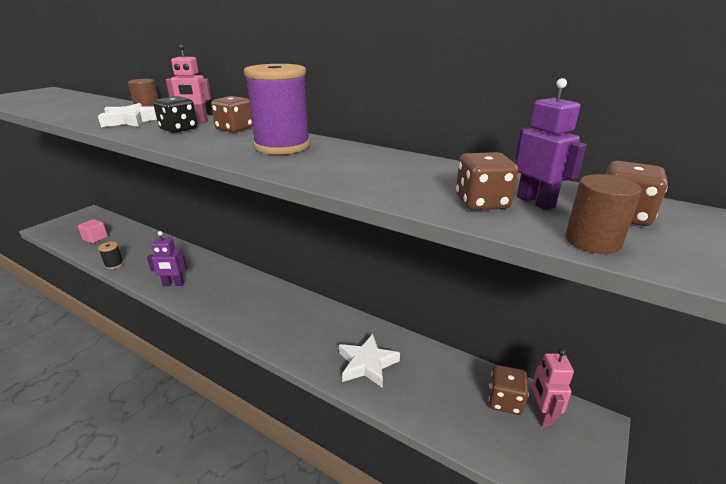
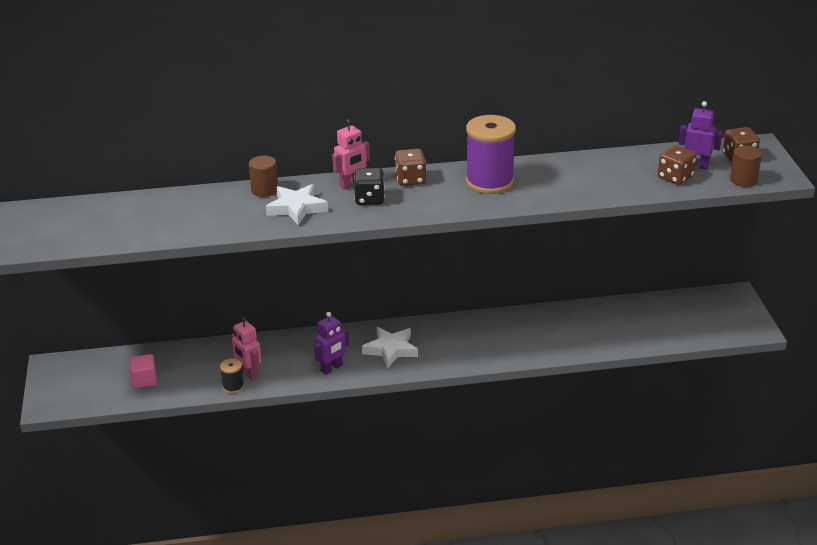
camera: 40 degrees left, 5 degrees up
white star [339,334,400,388] -> white star moved to [362,327,418,368]
brown dice [489,365,529,415] -> none
pink robot [532,349,574,427] -> pink robot moved to [231,317,262,380]

